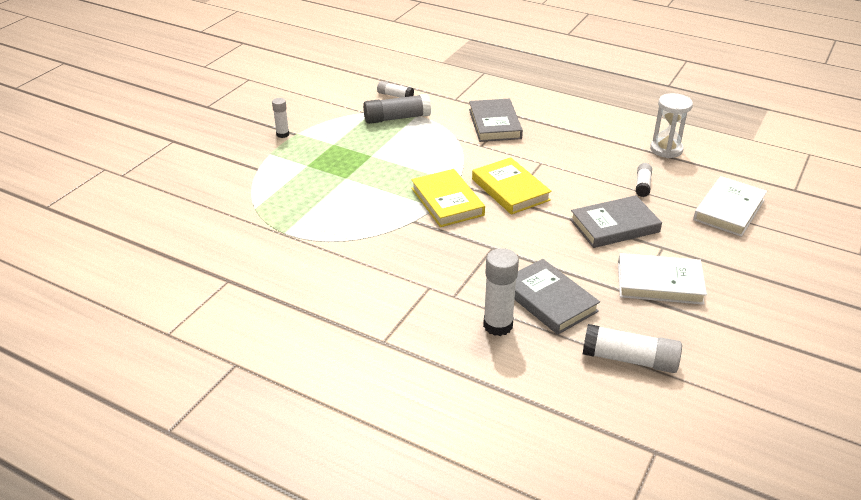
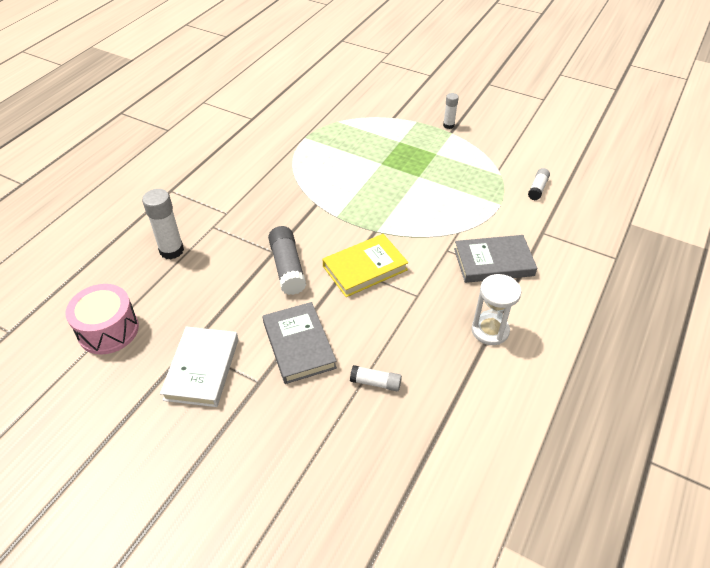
camera: 90 degrees right, 10 degrees up
grey glue stick [363,94,431,124] -> grey glue stick moved to [268,226,306,295]
yellow book [411,169,485,227] -> none
grey book [514,259,600,335] -> none
white glue stick [583,324,682,373] -> pink drum [66,284,139,354]
white hourglass [650,93,693,158] -> white hourglass moved to [472,274,521,345]
white book [693,176,767,237] -> none

